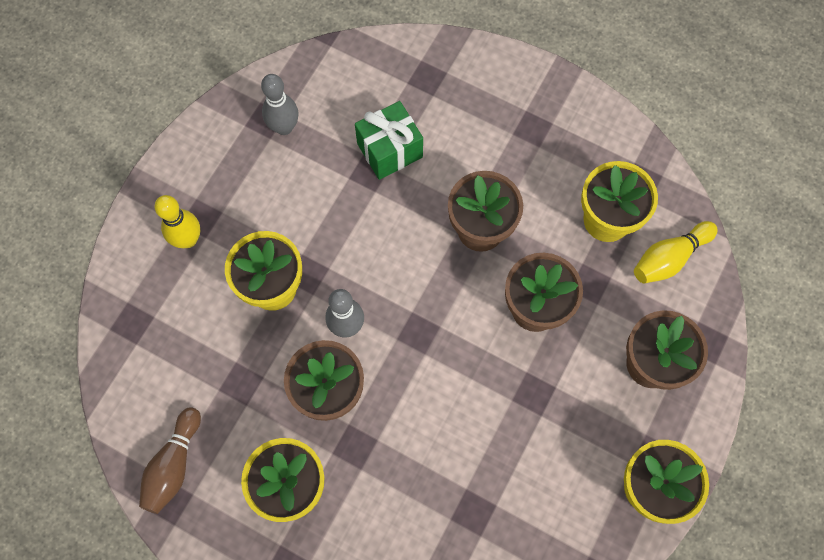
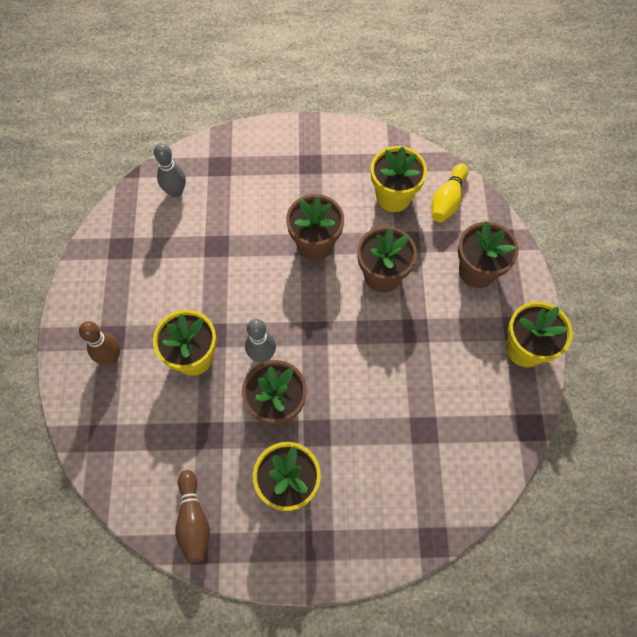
camera: 30 degrees left, 5 degrees down
yellow bowling pin [154,195,200,248] -> brown bowling pin [79,321,120,365]
grey bowling pin [261,74,299,135] -> grey bowling pin moved to [154,143,186,198]
green gift [355,101,423,180] -> none

